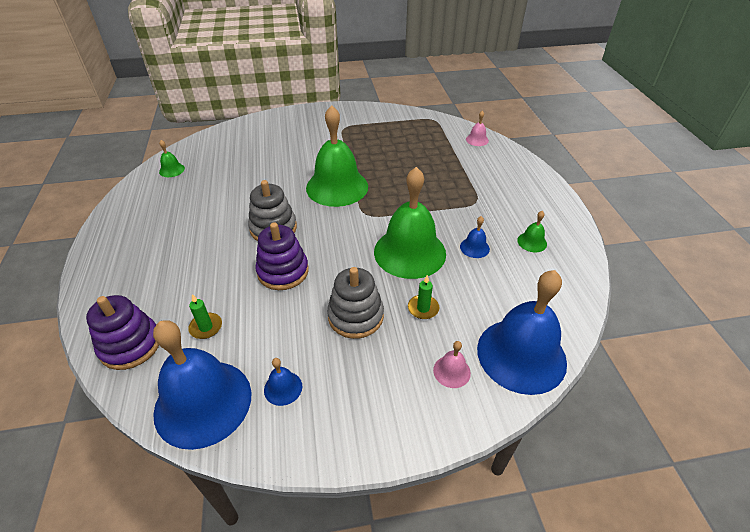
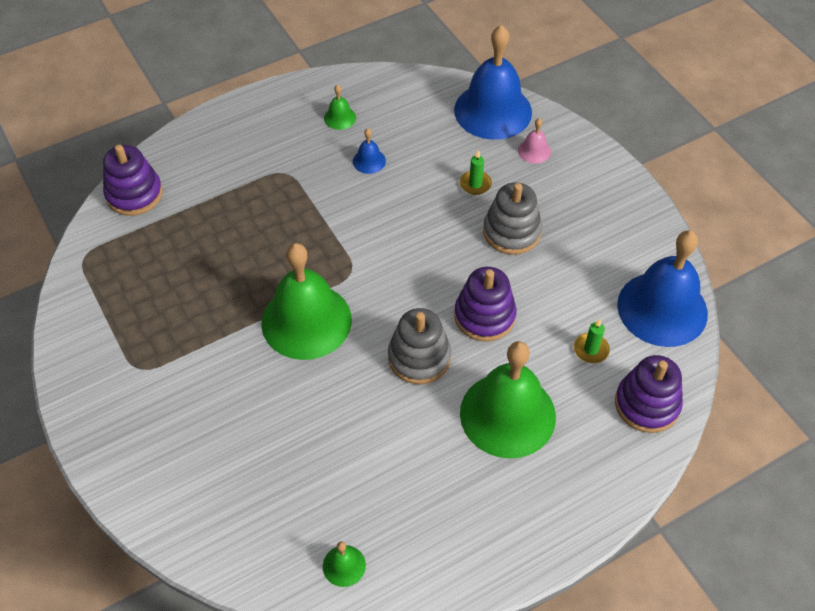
camera: 110 degrees left, 10 degrees up
blue bell [264,358,302,406] -> none
green bell [374,167,446,279] -> green bell moved to [460,342,556,459]
pink bell [466,111,489,146] -> purple stacking toy [103,145,163,216]

